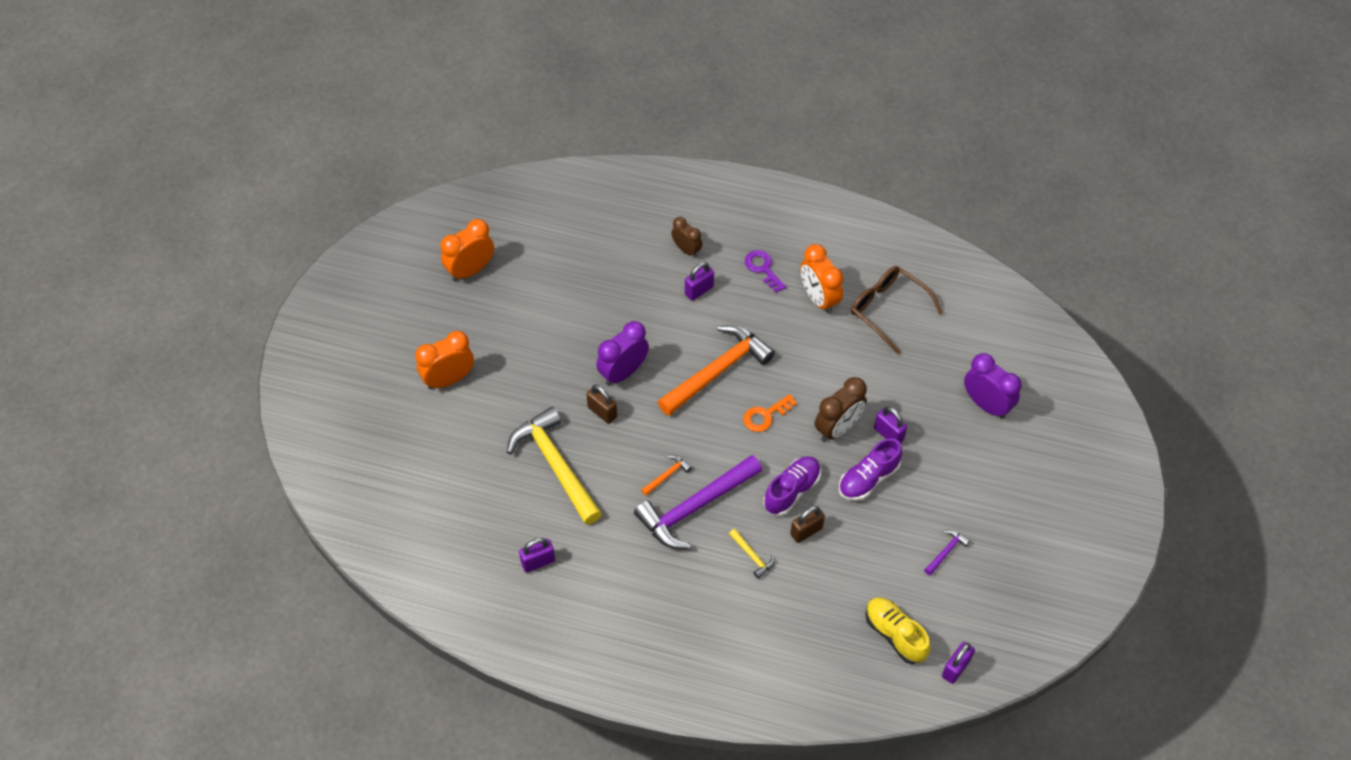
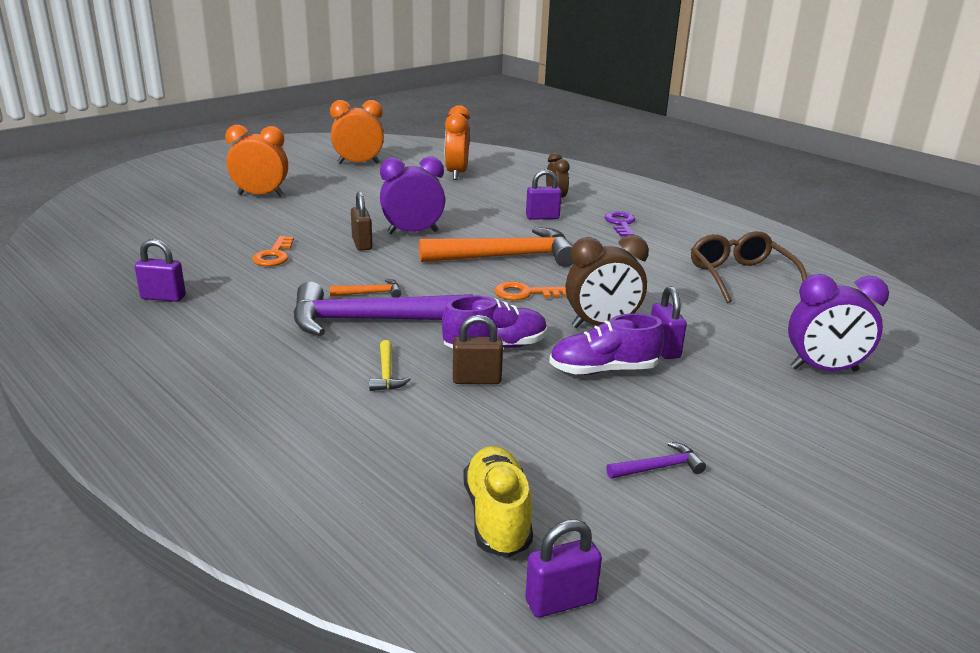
camera: 30 degrees right, 30 degrees down
yellow hammer [507,406,602,525] -> orange key [252,236,294,266]
orange clock [800,244,843,314] -> orange clock moved to [445,105,470,180]
purple clock [964,353,1022,419] -> purple clock turned 105 degrees clockwise [788,274,889,372]

